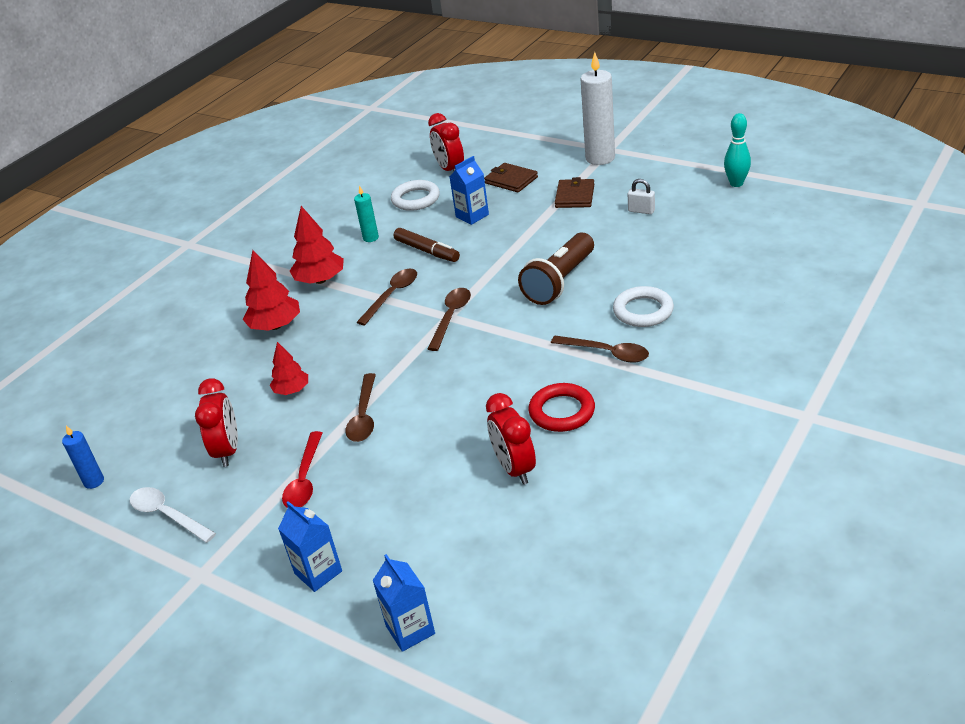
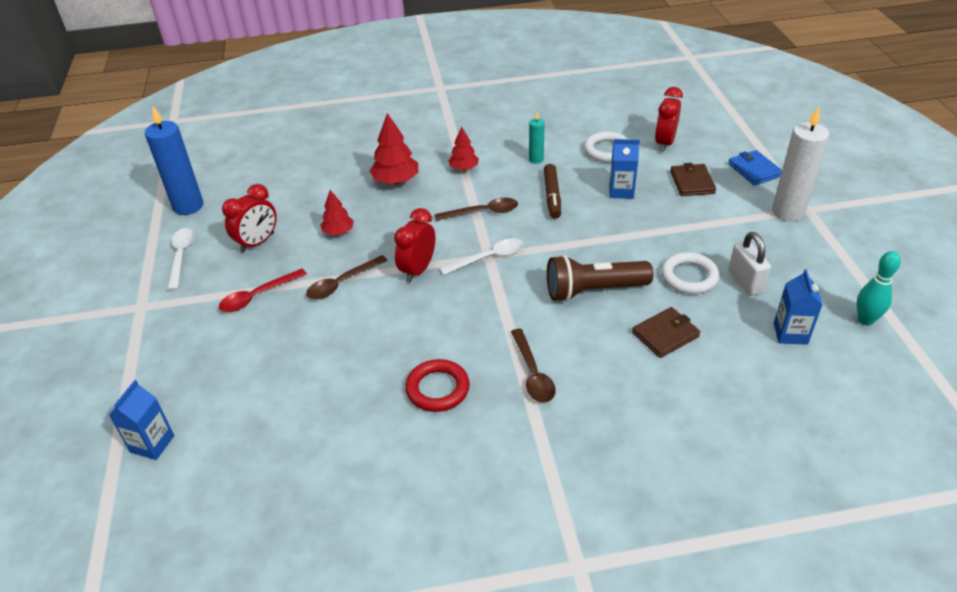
camera: 45 degrees right, 5 degrees up
blue candle [62,425,104,489] -> blue candle [145,106,203,215], size x1.97
blue carton [278,501,342,592] -> blue carton moved to [774,269,822,345]
red tree [290,206,344,284] -> red tree [448,127,479,170], size x0.63
brown spoon [427,288,471,351] -> white spoon [439,238,524,275]
red clock [486,393,536,485] -> red clock moved to [394,208,435,283]
brown wallet [555,177,594,208] -> brown wallet moved to [632,307,700,358]
white ring [613,286,674,327] -> white ring moved to [661,252,720,294]
white padlock [628,179,655,214] -> white padlock [729,232,771,296], size x1.53
none -> blue wallet [728,150,782,185]

